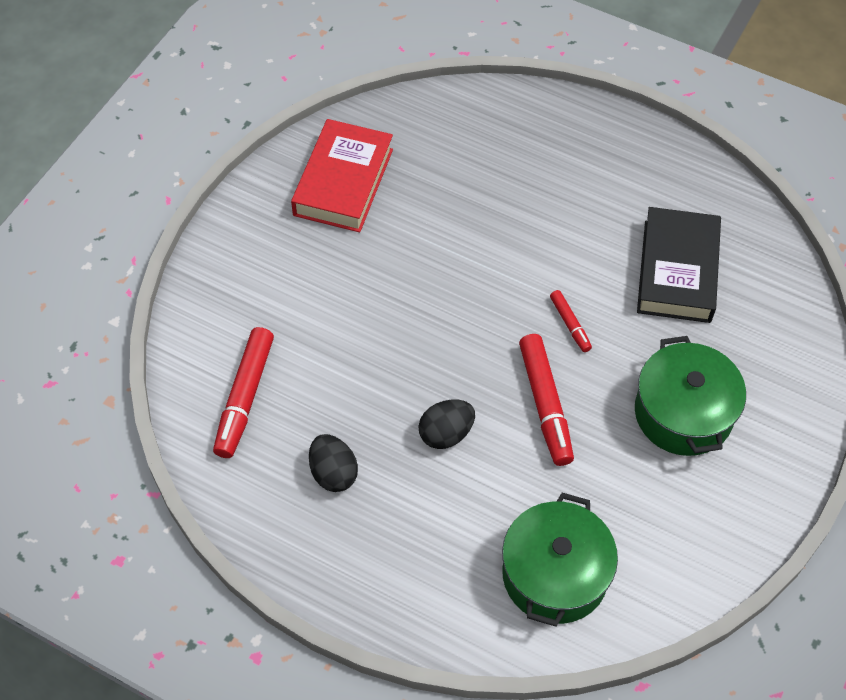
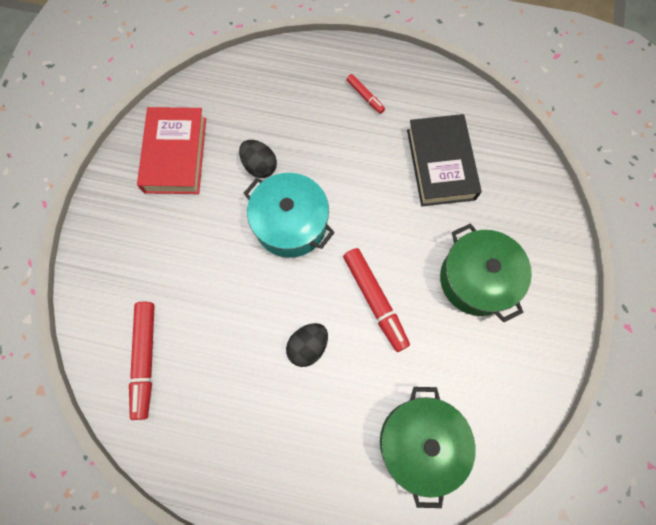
camera: 15 degrees left, 15 degrees up
black egg [309,434,358,492] -> black egg moved to [239,140,277,178]
red marker [550,290,592,352] -> red marker moved to [347,74,385,114]
none -> turquoise pot [244,173,335,258]

